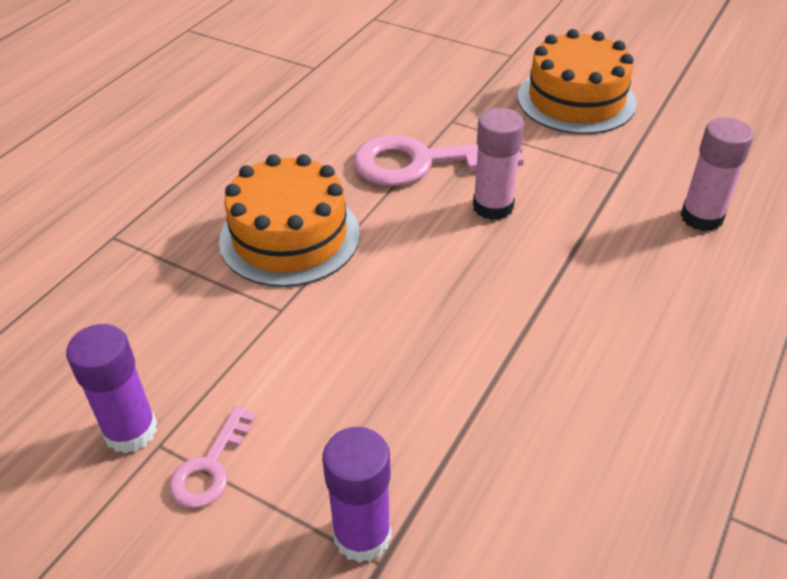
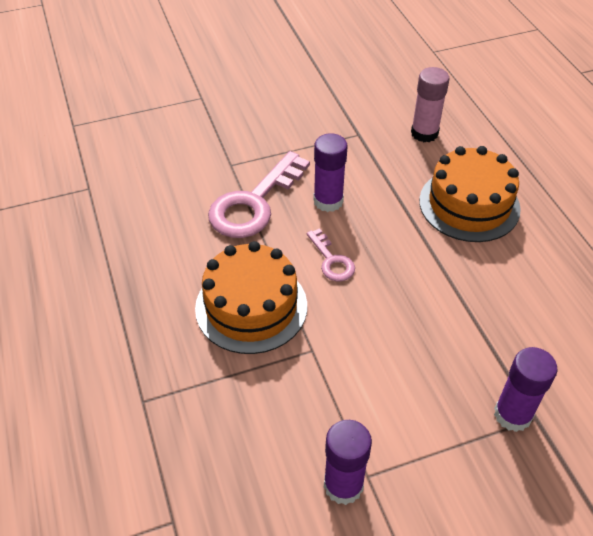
camera: 50 degrees left, 5 degrees up
pink key [169,406,256,508] -> pink key moved to [307,228,355,281]
pink glue stick [473,108,524,220] -> purple glue stick [313,133,348,212]
orange cake [518,29,637,134] -> orange cake moved to [419,146,521,242]

